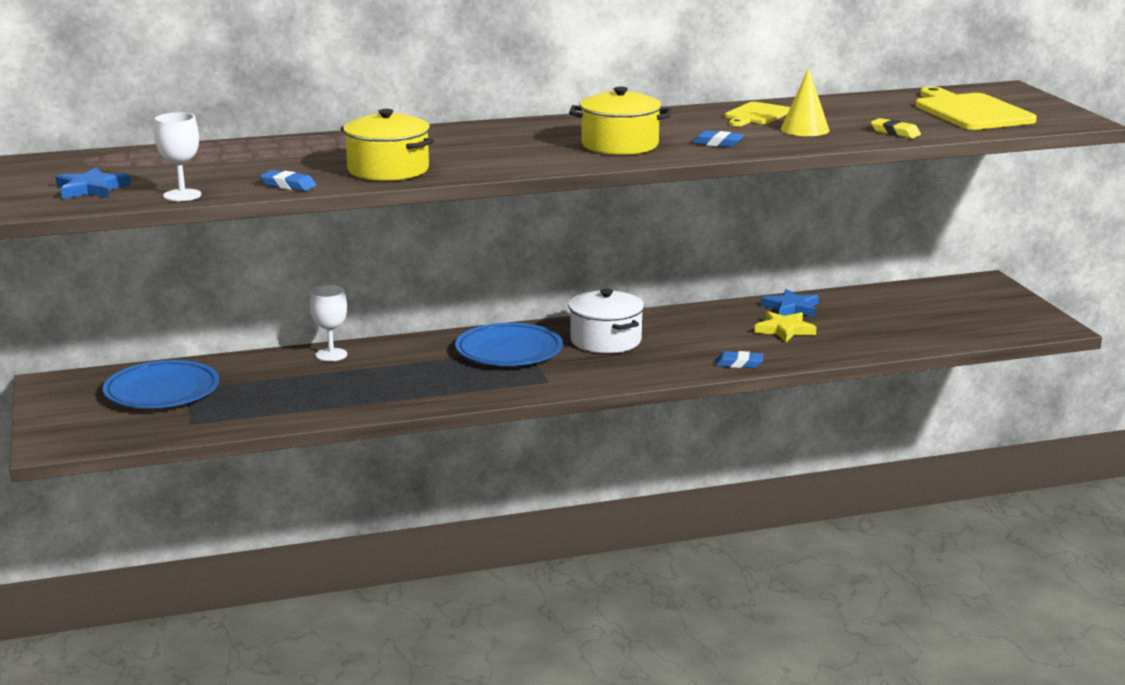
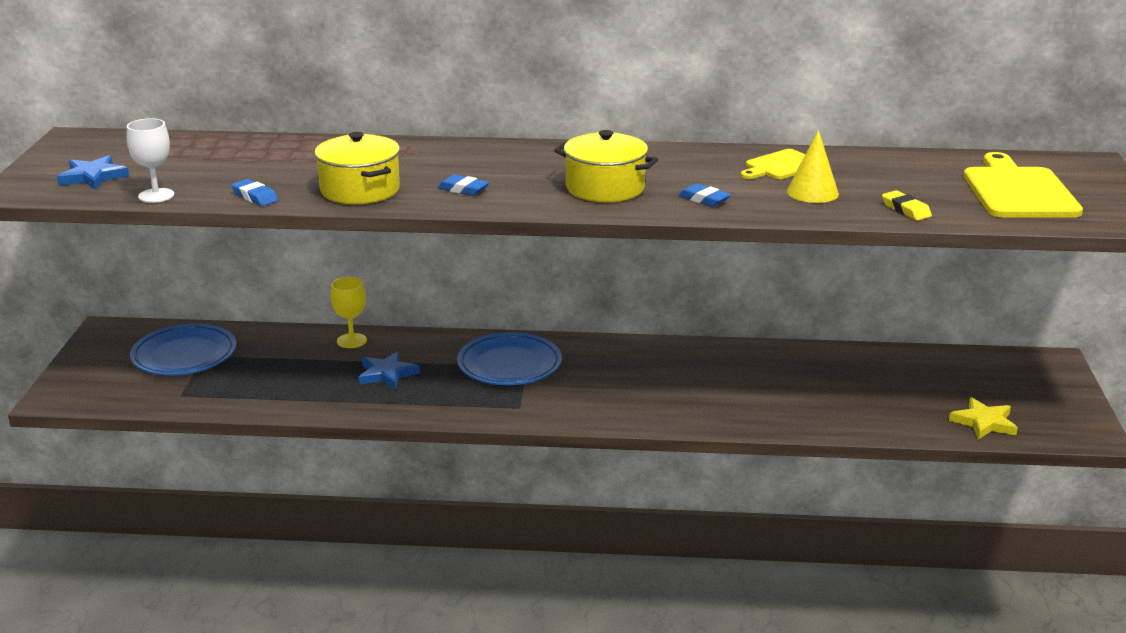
camera: 20 degrees right, 5 degrees up
white goblet [310,285,347,361] -> yellow goblet [331,277,367,348]
white pot [568,289,644,353] -> none
blue eraser [715,351,763,368] -> blue eraser moved to [437,175,489,196]
yellow star [754,311,817,342] -> yellow star moved to [949,397,1018,440]
blue star [761,289,819,317] -> blue star moved to [359,351,420,390]

